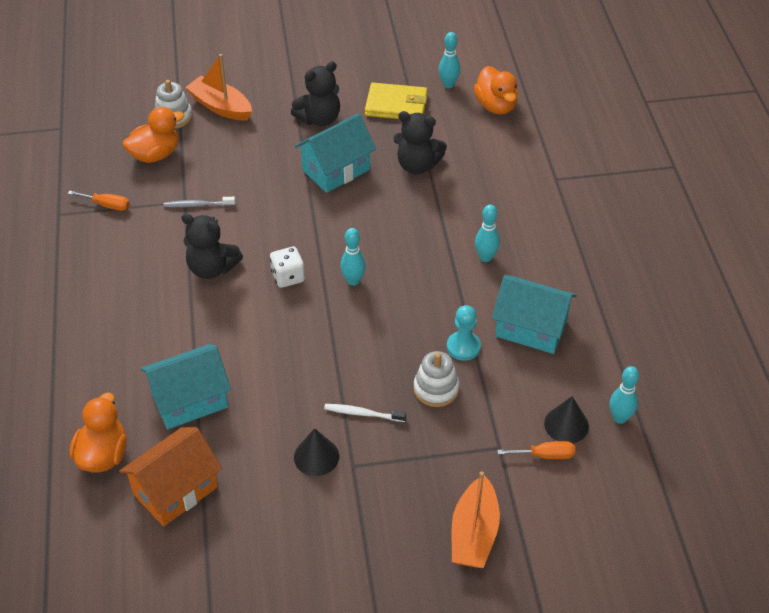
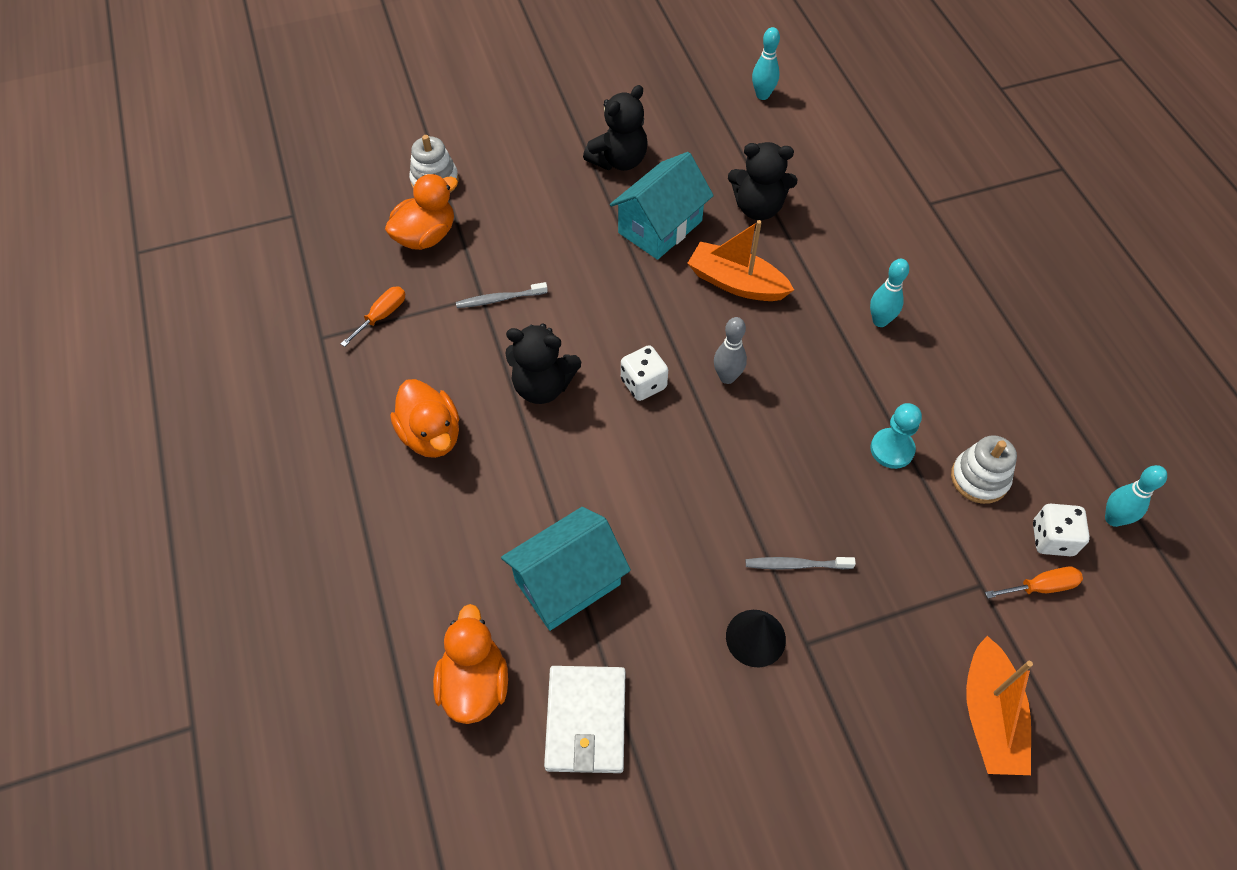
camera: 10 degrees left, 10 degrees up
orange screwdriver [68,191,130,211] -> orange screwdriver turned 60 degrees counterclockwise [341,286,405,347]
orange house [119,427,222,527] -> white wallet [544,666,626,773]
orange boat [185,54,252,121] -> orange boat moved to [687,220,794,301]
white toothbrush [324,404,406,422] -> grey toothbrush [746,557,856,570]
turquoise bowling pin [340,228,366,286] -> grey bowling pin [714,317,747,384]
yellow wallet [365,82,427,119] -> none
white stacking toy [413,351,459,407] -> white stacking toy moved to [951,435,1017,504]
orange duck [474,66,518,114] -> orange duck moved to [390,379,459,458]
turquoise house [492,275,576,354] -> none
black cone [544,396,589,443] -> white dice [1033,504,1090,556]

